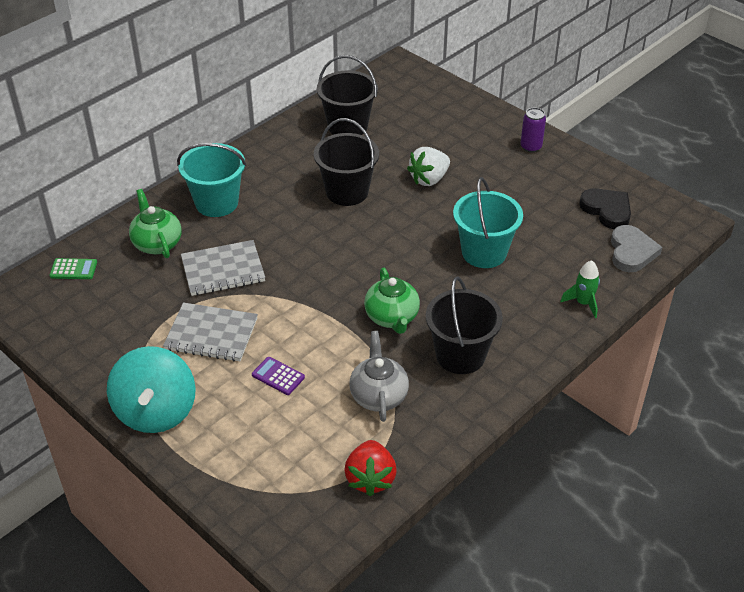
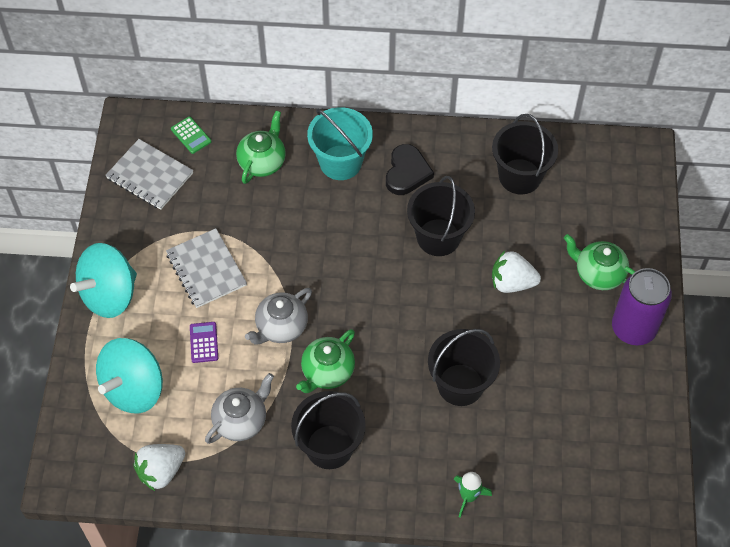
camera: 50 degrees right, 15 degrees up
grey notebook [181,240,265,296] -> grey notebook moved to [105,139,193,210]
red strawberry [344,440,397,496] -> white strawberry [133,444,185,491]
turquoise bucket [453,177,523,268] -> black bucket [428,329,500,406]
purple can [520,108,546,152] -> purple can [612,268,672,345], size x1.88
black heart [579,188,631,229] -> black heart moved to [386,144,434,195]
grey heart [611,225,662,272] -> none
none -> turquoise spinning top [96,338,163,414]
none -> grey teapot [245,288,312,345]
none -> green teapot [564,234,635,290]

